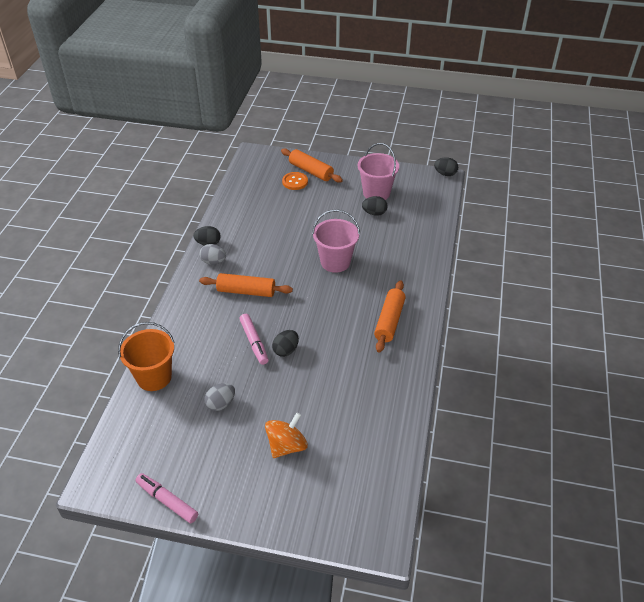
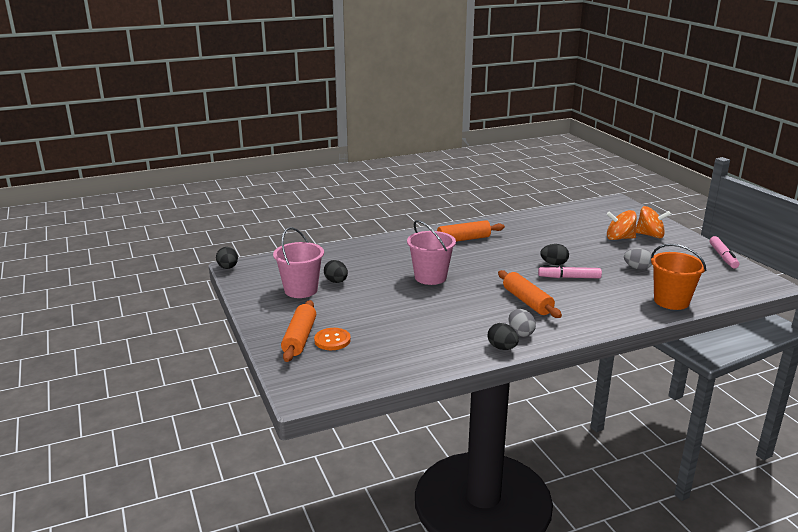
camera: 125 degrees left, 20 degrees down
pink marker [240,314,269,365] -> pink marker turned 120 degrees counterclockwise [538,265,602,278]
none -> orange spinning top [636,206,671,239]

